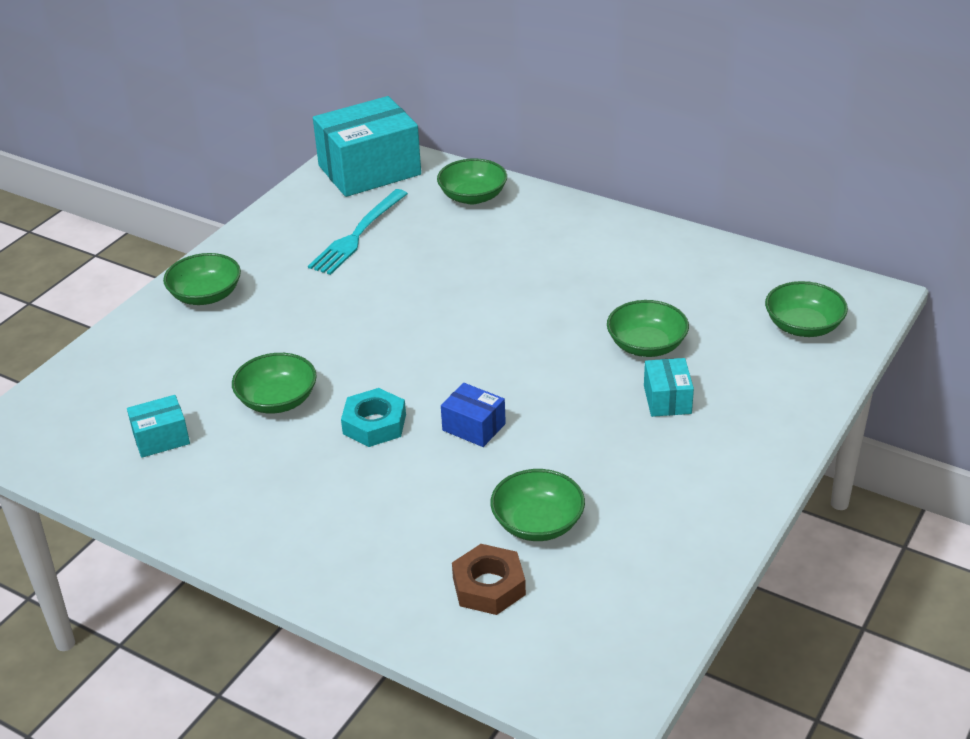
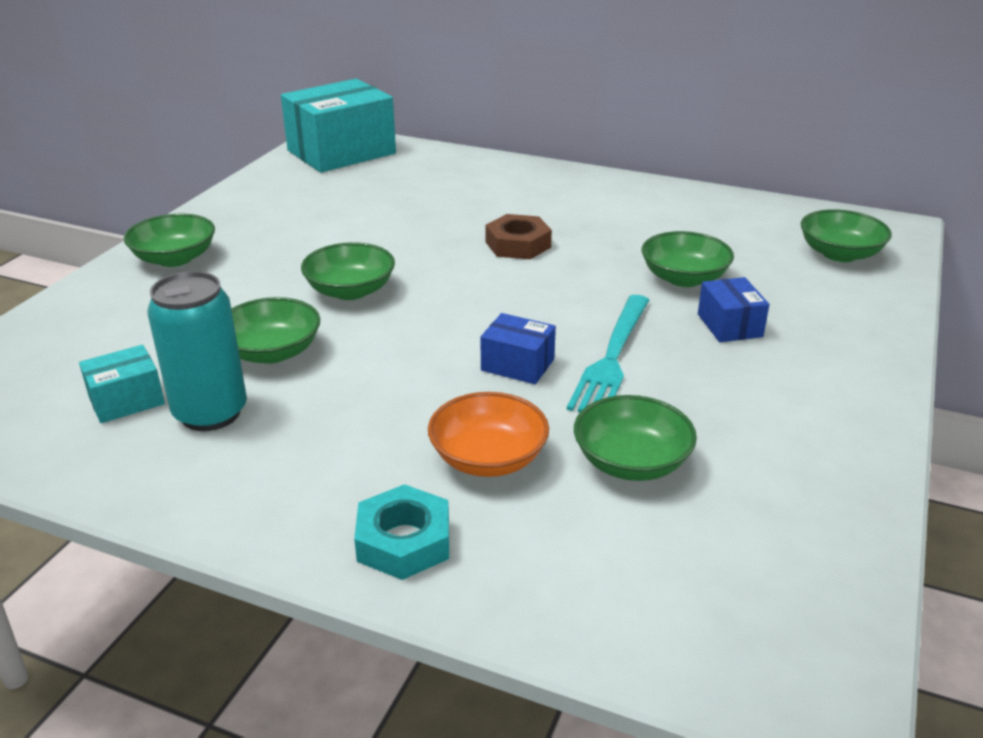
camera: 10 degrees left, 5 degrees down
turquoise fork [308,189,408,275] -> turquoise fork moved to [567,295,649,412]
turquoise nut [341,388,406,447] -> turquoise nut moved to [354,484,449,580]
green bowl [437,158,507,204] -> green bowl moved to [301,242,395,300]
brown nut [452,544,526,615] -> brown nut moved to [485,214,552,259]
turquoise box [644,358,694,417] -> blue box [698,277,769,342]
none -> turquoise can [147,271,247,431]
none -> orange bowl [428,392,549,477]

